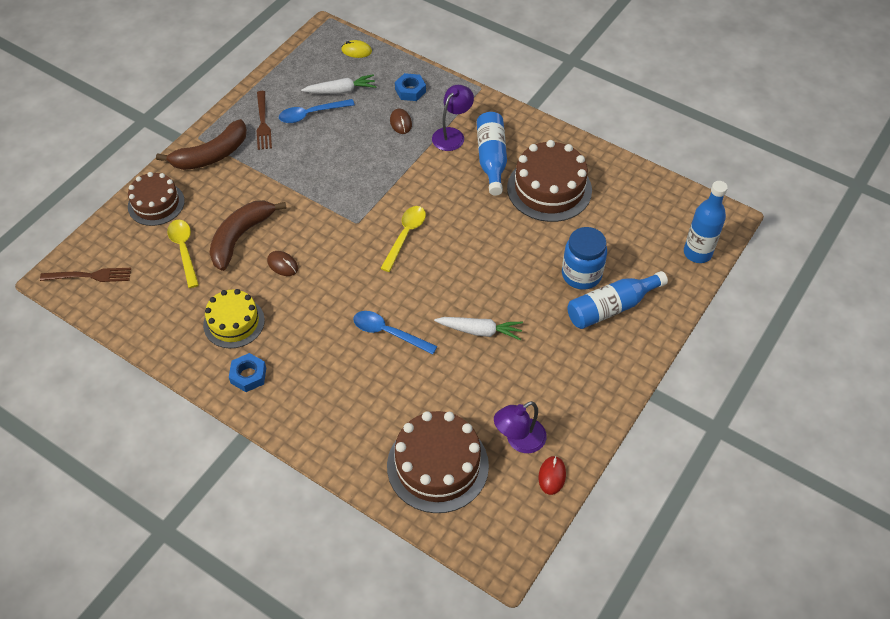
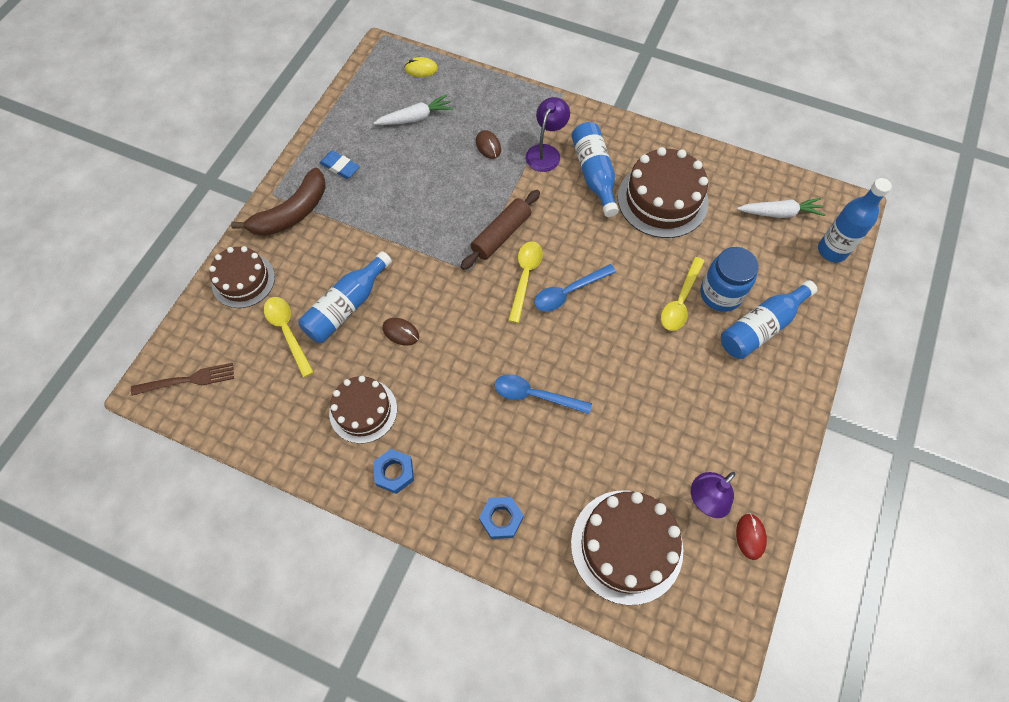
camera: 10 degrees left, 10 degrees up
yellow cake [203,289,265,348] -> brown cake [329,376,397,444]
brown banana [210,200,287,271] -> blue bottle [298,251,392,343]
brown fork [256,91,272,150] -> blue eraser [320,151,360,179]
blue spoon [279,99,355,123] -> blue spoon moved to [534,264,616,311]
blue nut [395,73,426,101] -> blue nut moved to [479,497,523,539]
white carrot [434,317,523,340] -> white carrot moved to [737,198,826,218]
none -> brown rolling pin [461,190,540,270]
none -> yellow spoon [661,257,705,331]

